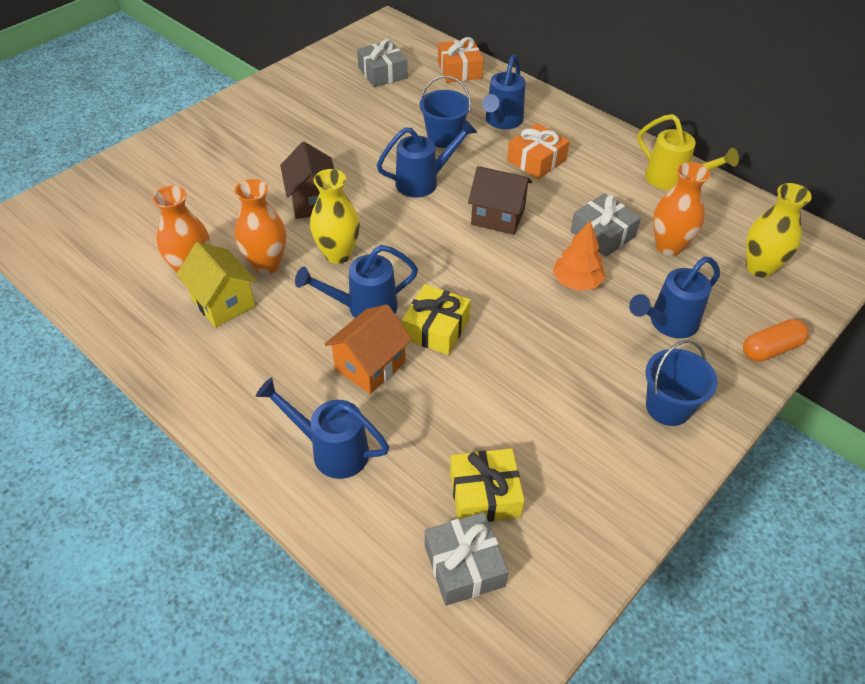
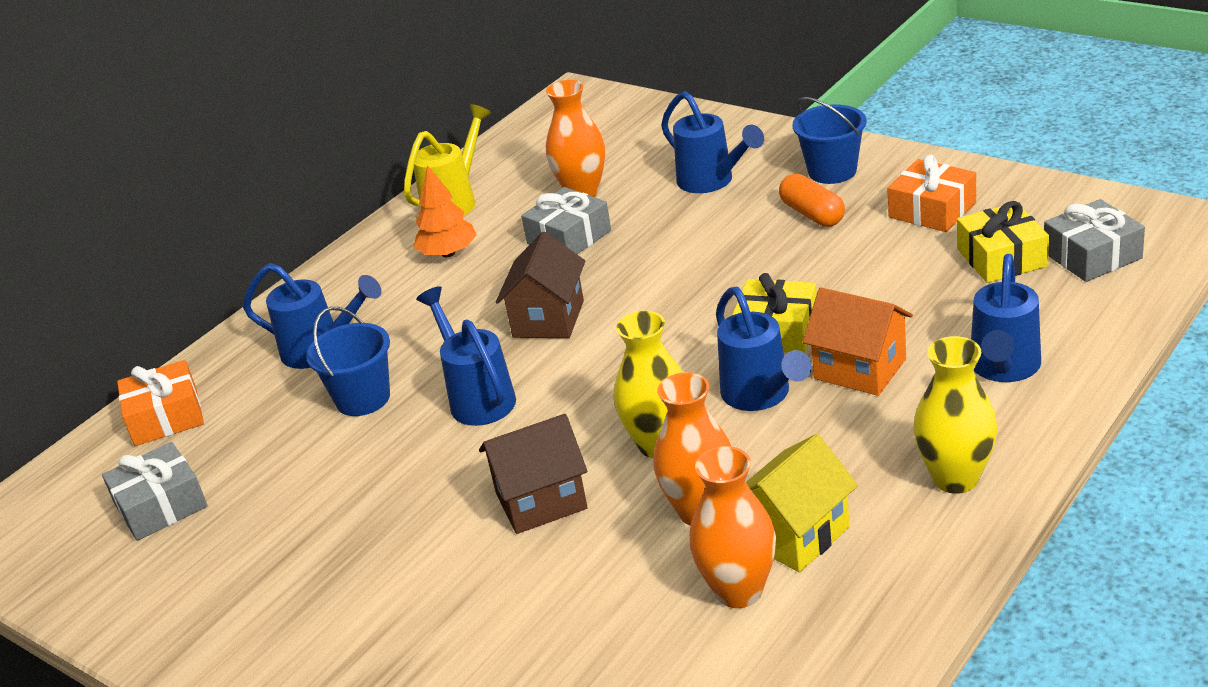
camera: 90 degrees left, 15 degrees down
orange gift [507,123,570,179] -> orange gift moved to [887,154,976,232]
orange tree [553,221,605,291] -> orange tree moved to [413,165,477,257]
orange capsule [743,319,809,362] -> orange capsule moved to [779,174,845,227]
yellow vase [746,183,812,278] -> yellow vase moved to [913,336,998,494]

